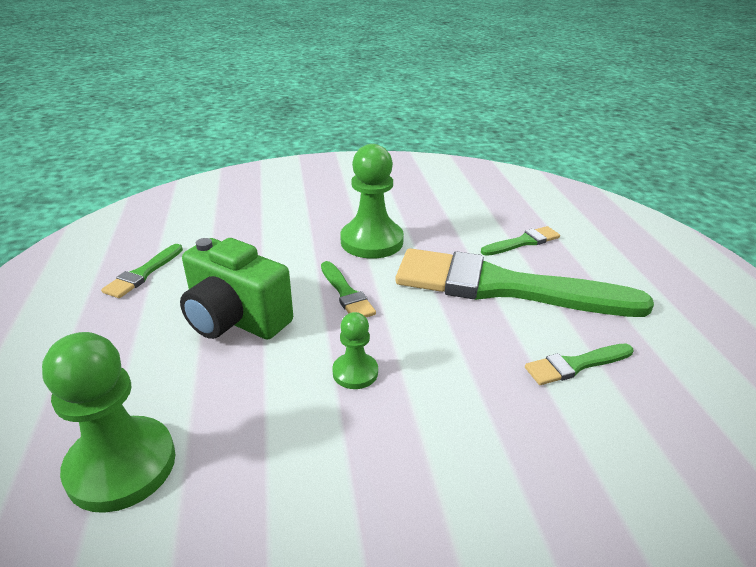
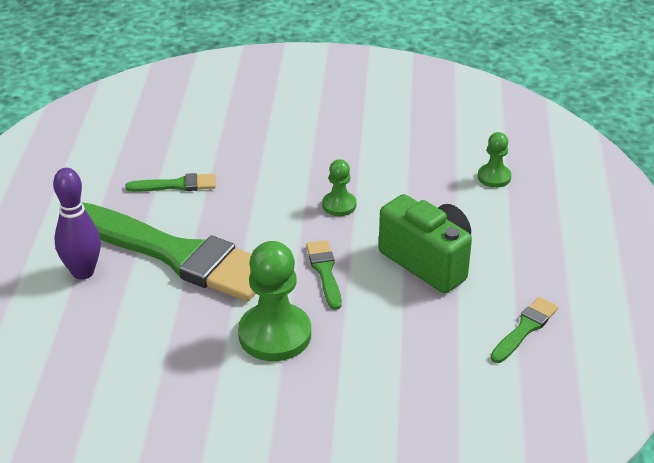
camera: 165 degrees left, 5 degrees up
green pawn [42,332,176,513] -> green pawn [478,132,511,188], size x0.53
green brush [481,226,560,256] -> none
none -> purple bowling pin [53,168,101,280]

